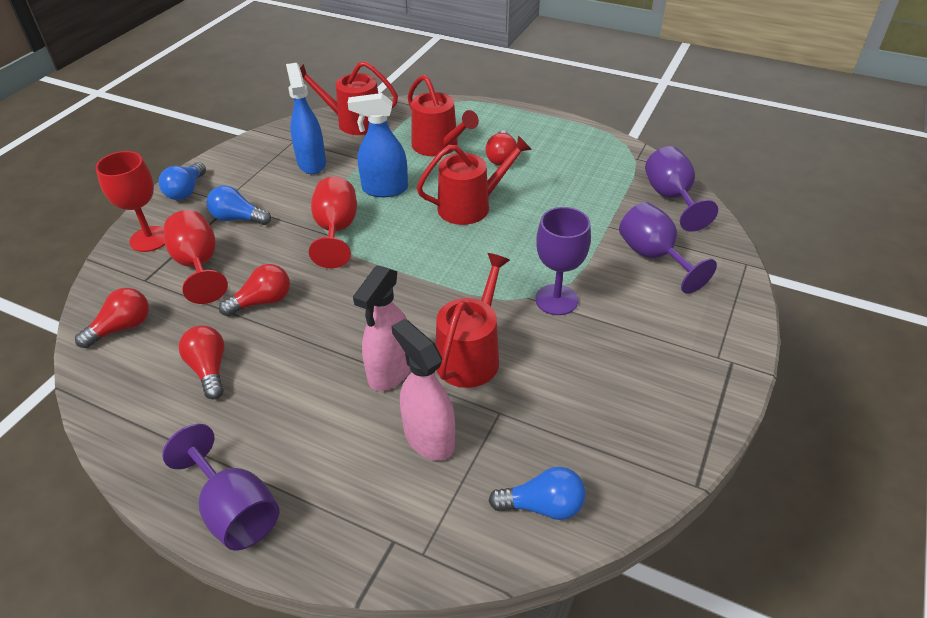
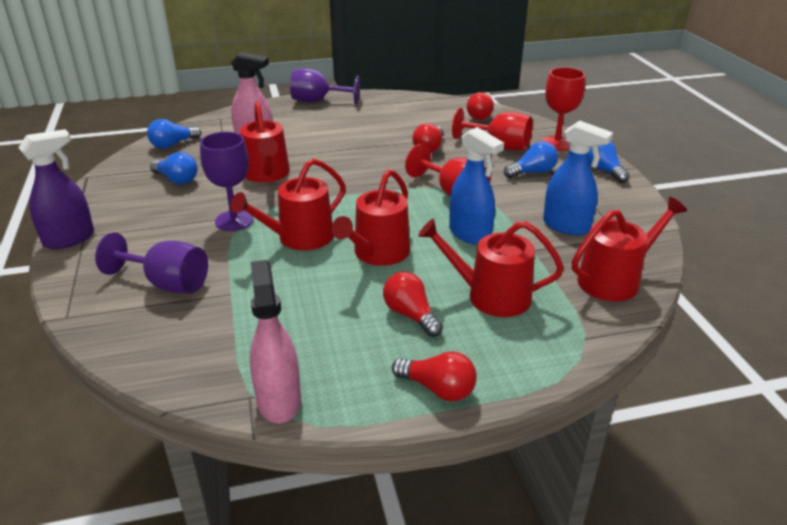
camera: 140 degrees right, 10 degrees down
red light bulb [179,325,224,399] -> red light bulb moved to [392,351,477,401]
blue spray bottle [348,93,408,197] -> blue spray bottle turned 90 degrees clockwise [449,127,504,245]
pink spray bottle [353,265,410,391] -> pink spray bottle moved to [250,260,301,424]
purple goblet [645,146,718,232] -> none
none -> purple spray bottle [18,129,94,249]
none -> blue light bulb [150,152,197,184]
none -> red watering can [230,159,346,251]

